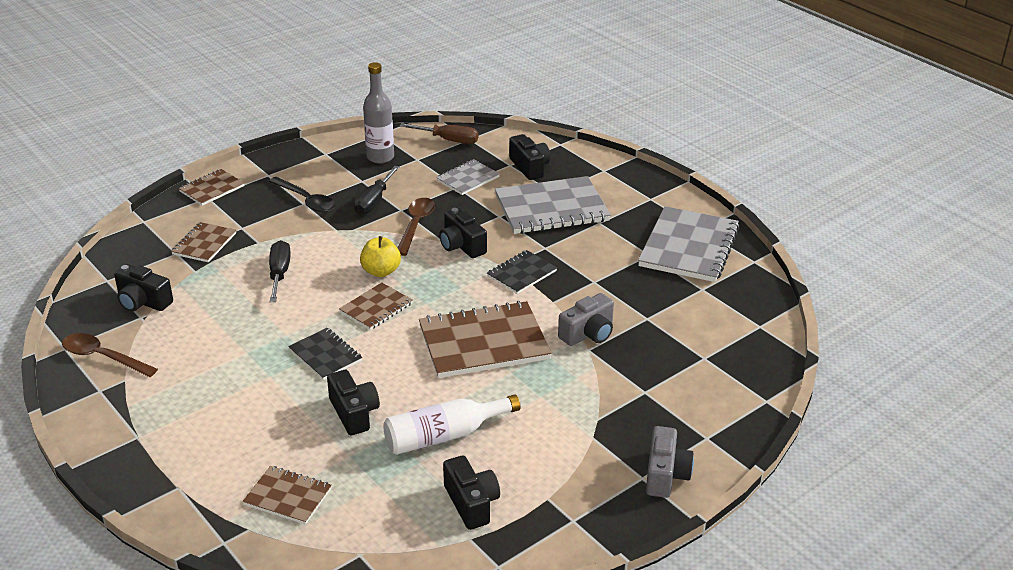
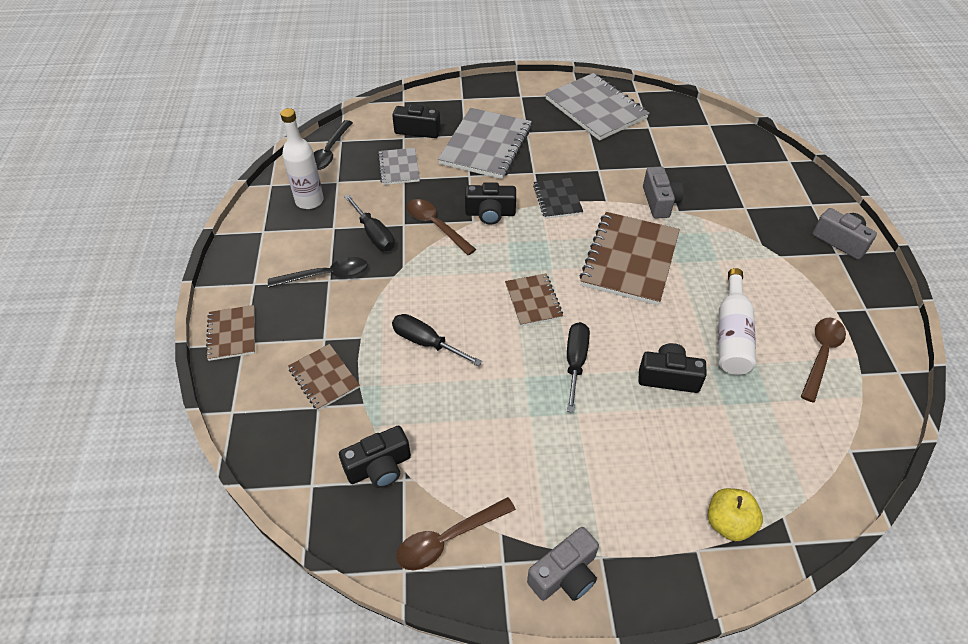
camera: 55 degrees left, 15 degrees up
brown notebook [243,466,332,524] -> none
black notebook [288,328,362,380] -> black screwdriver [567,322,590,412]
yellow apple [360,236,401,277] -> yellow apple moved to [708,488,763,541]
grey bottle [363,62,394,164] -> white bottle [280,108,324,209]
brown screwdriver [400,123,479,144] -> black spoon [314,120,353,170]
black camera [443,455,500,530] -> brown spoon [801,318,846,403]
none -> grey camera [527,527,599,601]

